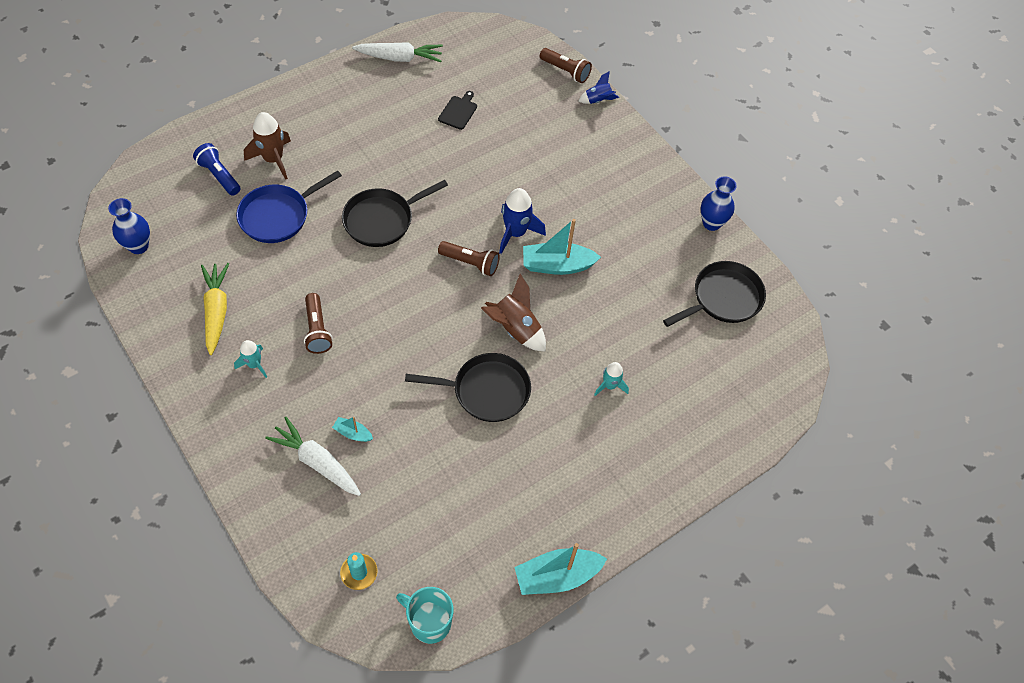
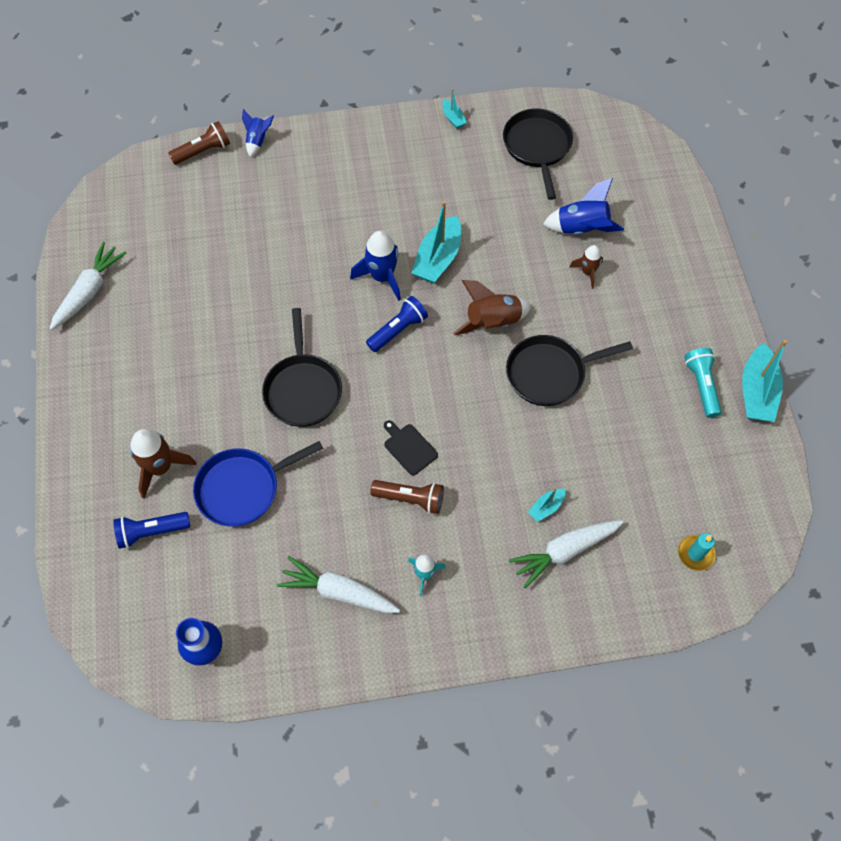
camera: 60 degrees left, 5 degrees up
yellow carrot [201,263,229,355] -> white carrot [277,556,400,613]
blue pan [236,170,342,243] -> blue pan turned 75 degrees clockwise [193,441,323,527]
turquoise mug [396,587,453,644] -> none
black pan [405,353,531,422] -> black pan turned 135 degrees counterclockwise [506,335,633,406]
black cutting board [438,91,477,130] -> black cutting board moved to [384,420,438,476]
brown flashlight [438,241,500,276] -> blue flashlight [366,296,428,352]
turquoise rocket [594,362,629,396] -> brown rocket [569,245,603,289]
blue vase [701,176,737,231] -> turquoise boat [442,89,467,129]
none -> blue rocket [543,178,624,235]
none -> turquoise flashlight [684,348,722,418]

